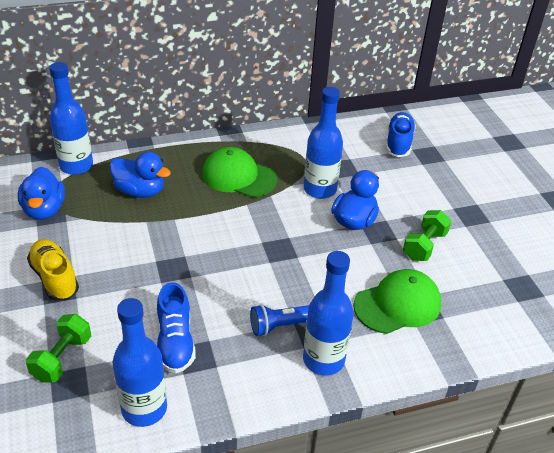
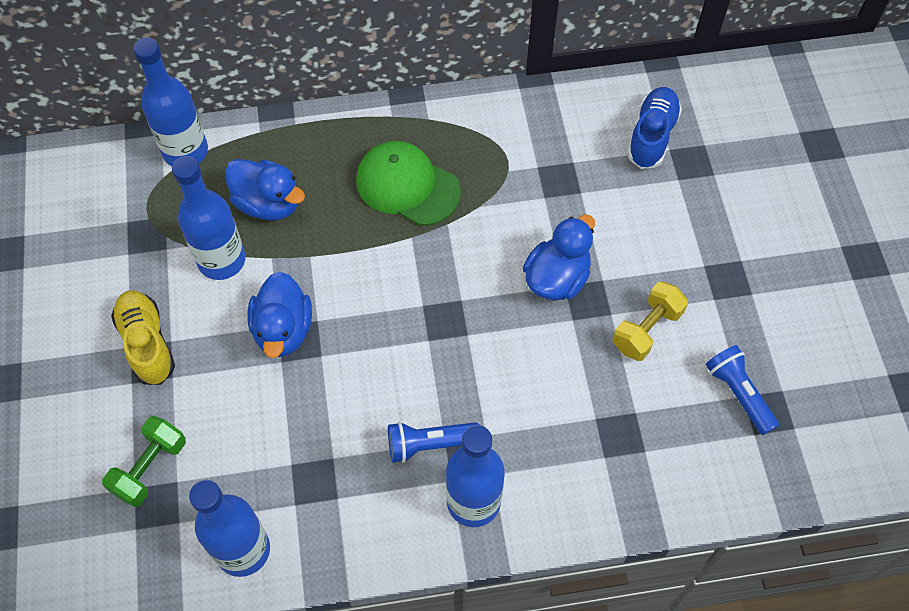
camera: 10 degrees right, 20 degrees up
blue duck [18,167,65,220] -> blue duck moved to [247,272,312,358]
blue shoe [157,282,196,373] -> none
blue bottle [304,87,343,199] -> blue bottle moved to [172,156,245,280]
green cap [353,269,441,334] -> none
green dumbbell [403,210,451,261] -> yellow dumbbell [613,281,688,361]
none -> blue flashlight [706,345,779,435]

